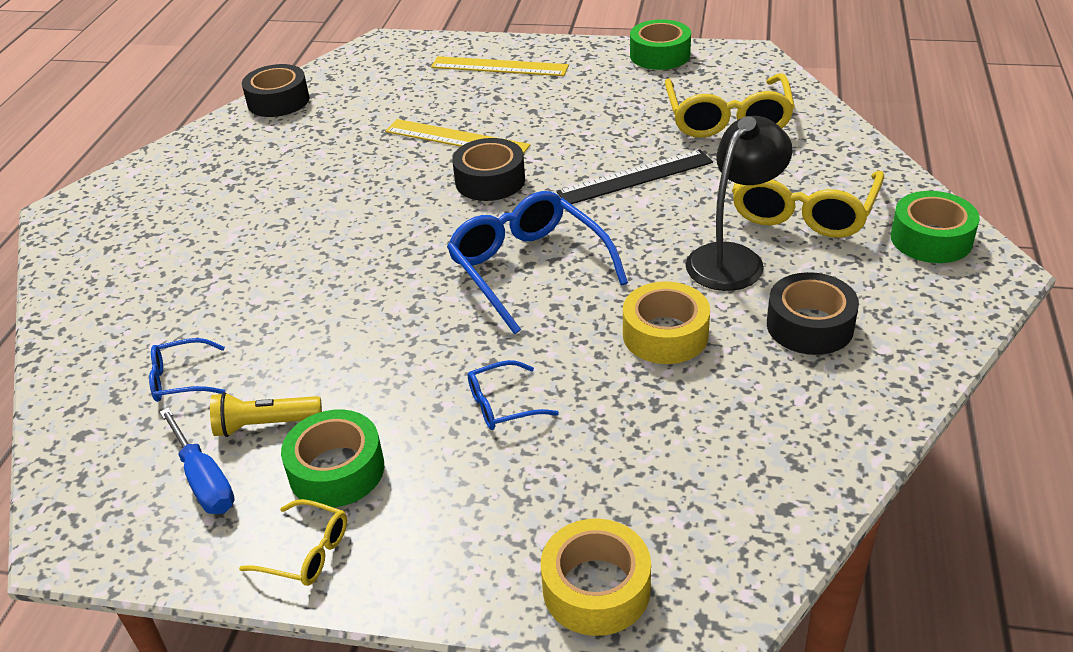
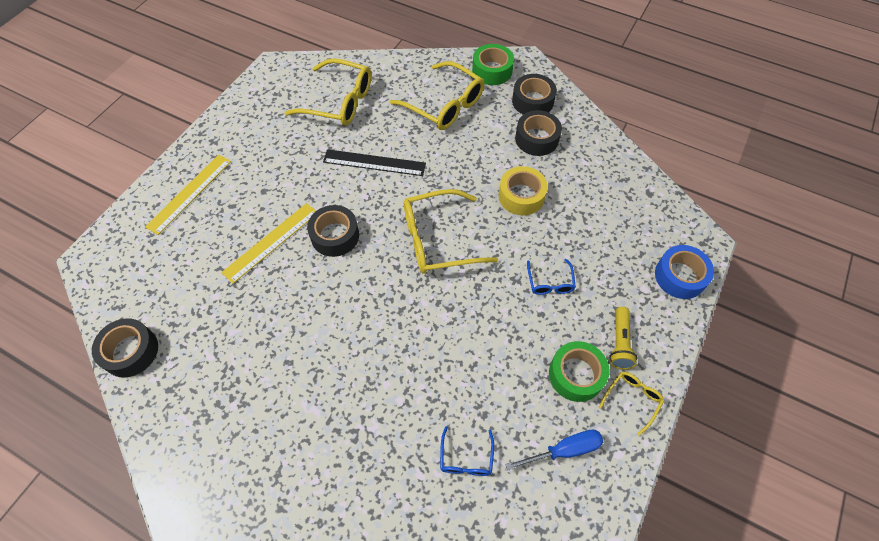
camera: 75 degrees left, 20 degrees up
yellow flashlight [210,392,322,437] -> yellow flashlight moved to [609,307,638,369]
blue glasses [447,191,628,334] -> yellow glasses [404,189,498,274]
yellow tape [541,518,651,636] -> blue tape [655,245,714,299]
black ruler [556,149,713,204] -> black ruler turned 75 degrees counterclockwise [323,149,426,176]
green tape [630,19,691,70] -> none
black lamp [686,116,793,291] -> none
none -> black tape [512,74,557,115]

